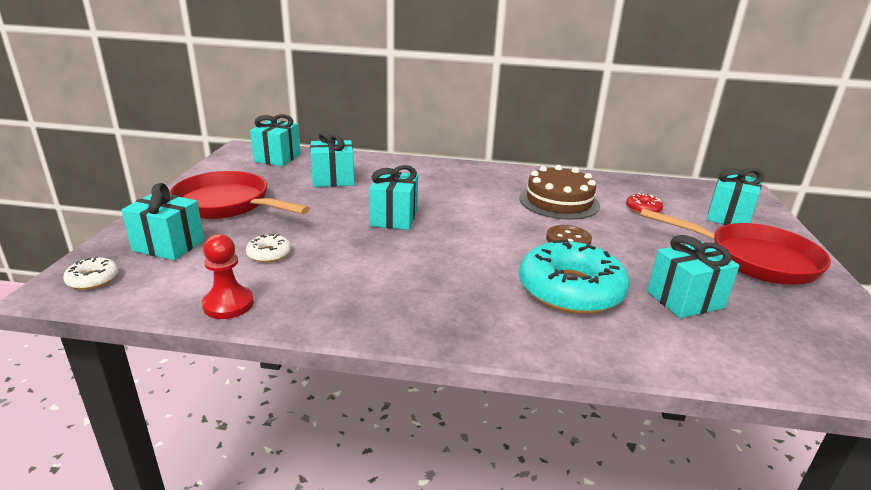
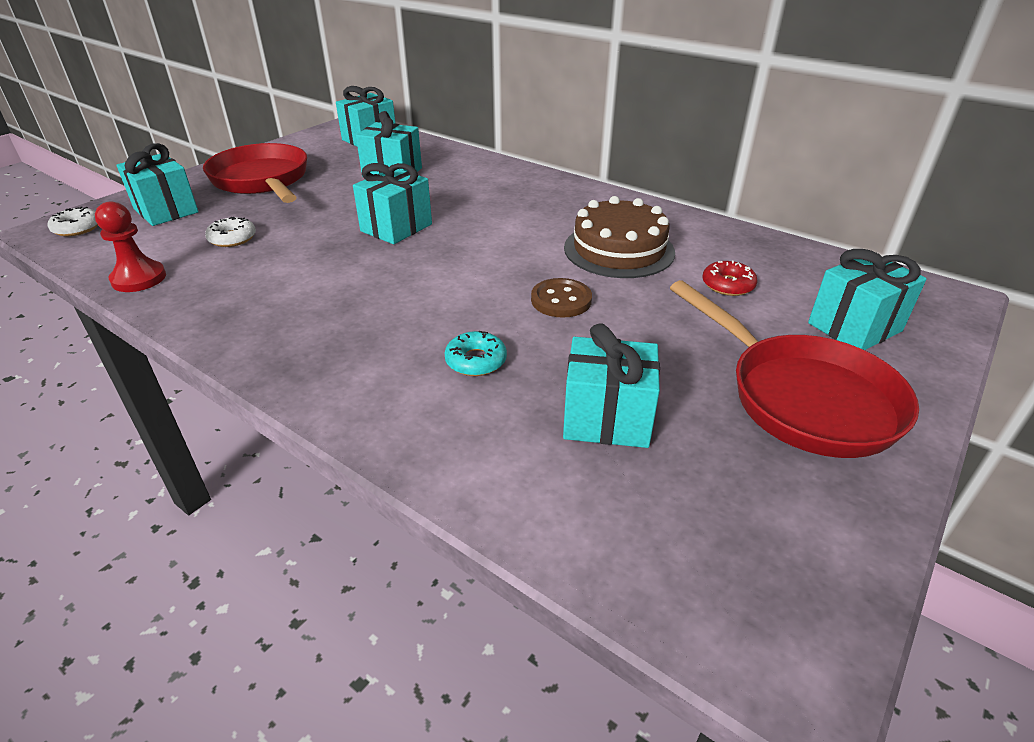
camera: 30 degrees right, 10 degrees up
turquoise donut [519,239,630,314] -> turquoise donut [445,331,507,376], size x0.43

